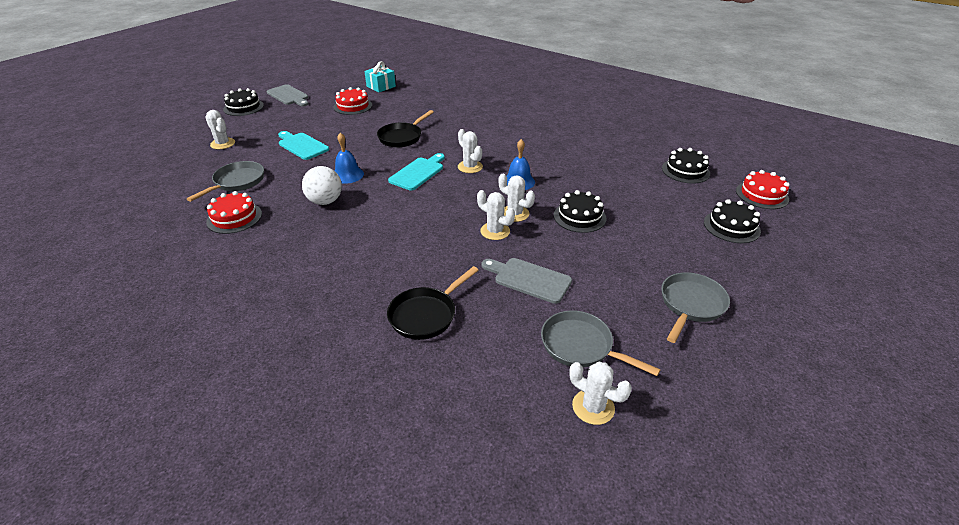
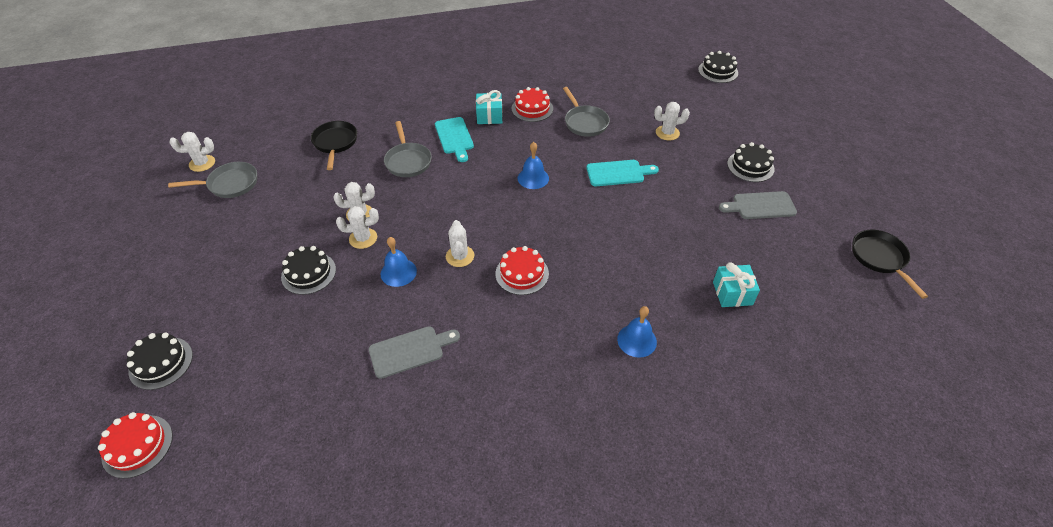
camera: 130 degrees right, 10 degrees up
white ball [302,166,342,205] -> none
red cake [334,87,372,115] -> red cake moved to [495,246,549,295]
black pan [377,110,434,147] -> black pan moved to [852,230,928,299]
turquoise cutting board [388,153,445,190] -> turquoise cutting board moved to [435,117,474,162]
white cactus [458,129,483,173] -> white cactus turned 75 degrees clockwise [446,220,474,267]
grey cutting board [482,258,572,304] -> grey cutting board moved to [369,326,460,379]
grey pan [661,272,730,343] -> grey pan moved to [384,121,432,177]
black cake [662,148,710,184] -> black cake moved to [698,51,738,83]
none -> turquoise gift [476,90,503,124]
none -> blue bell [617,306,657,358]

